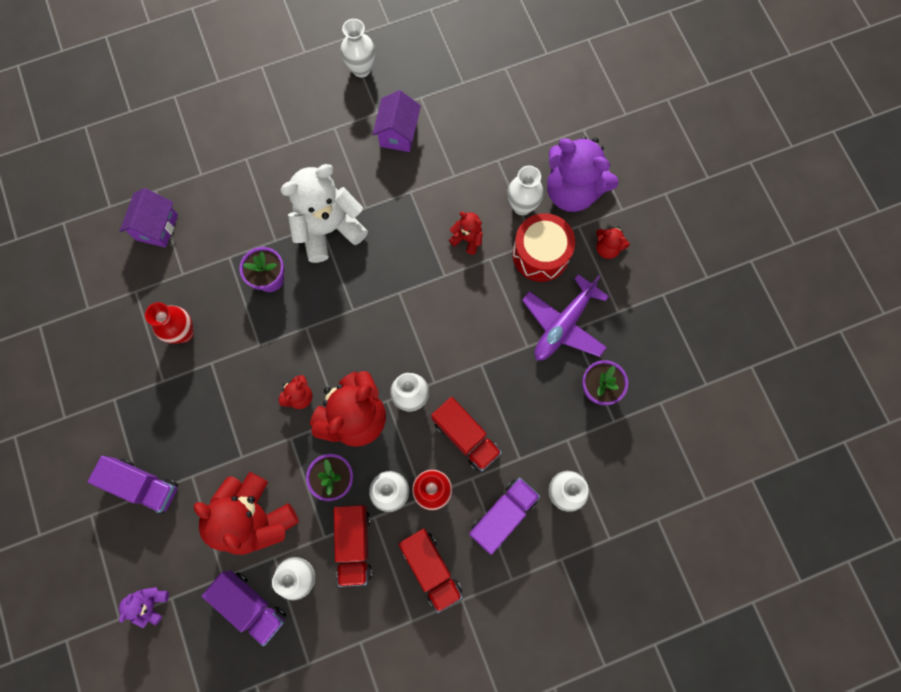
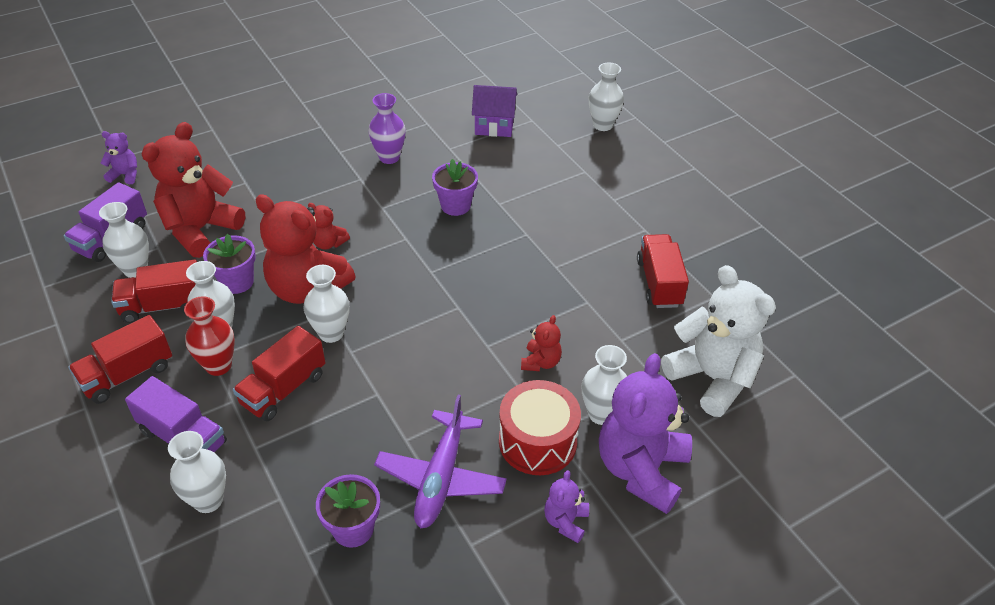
camera: 80 degrees right, 30 degrees down
purple truck [88,456,178,514] -> none
red vase [145,302,194,344] -> purple vase [368,93,406,164]
white teddy bear [280,164,368,263] -> white teddy bear moved to [661,265,776,417]
white vase [340,19,375,77] -> white vase moved to [589,62,624,131]
purple house [373,90,421,152] -> red truck [637,234,689,308]
purple plane [522,274,609,360] -> purple plane turned 105 degrees counterclockwise [374,395,507,528]
red teddy bear [596,227,630,259] -> purple teddy bear [544,470,589,543]

